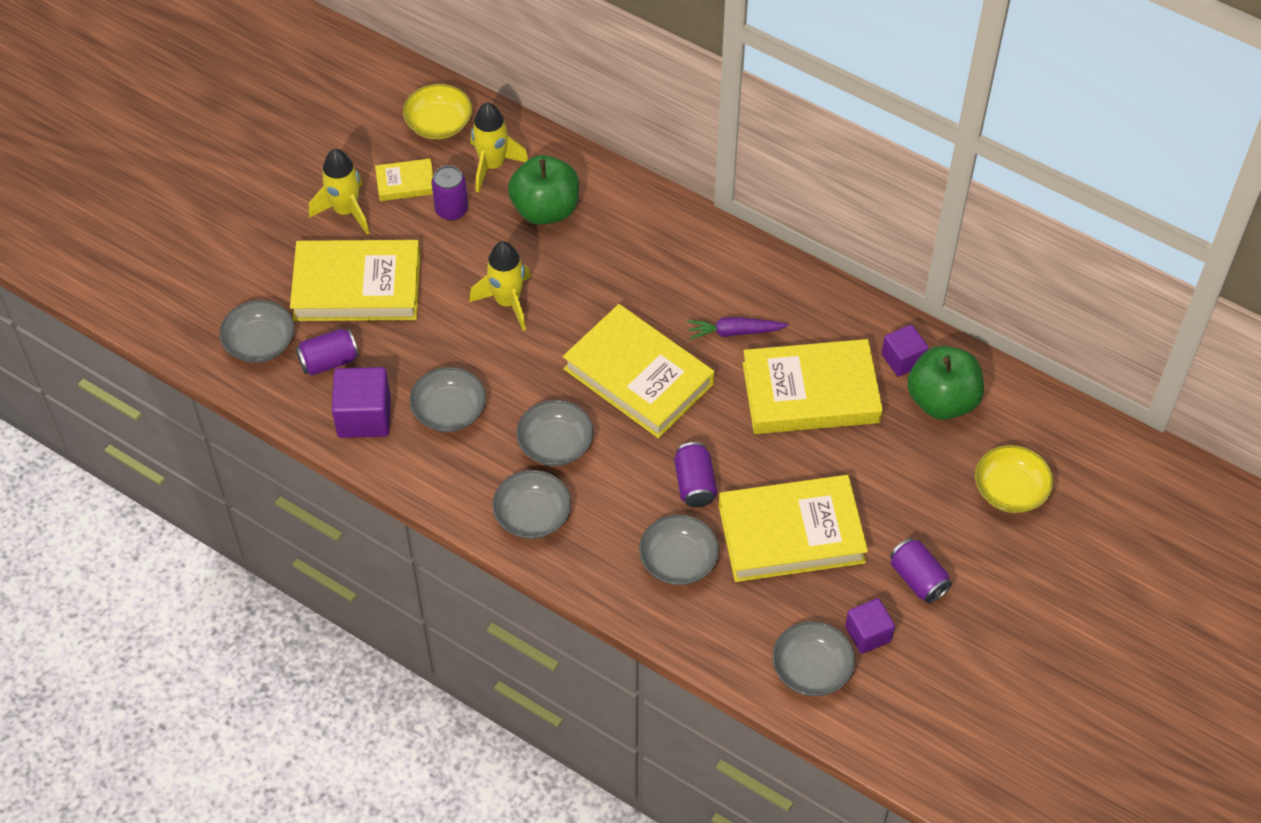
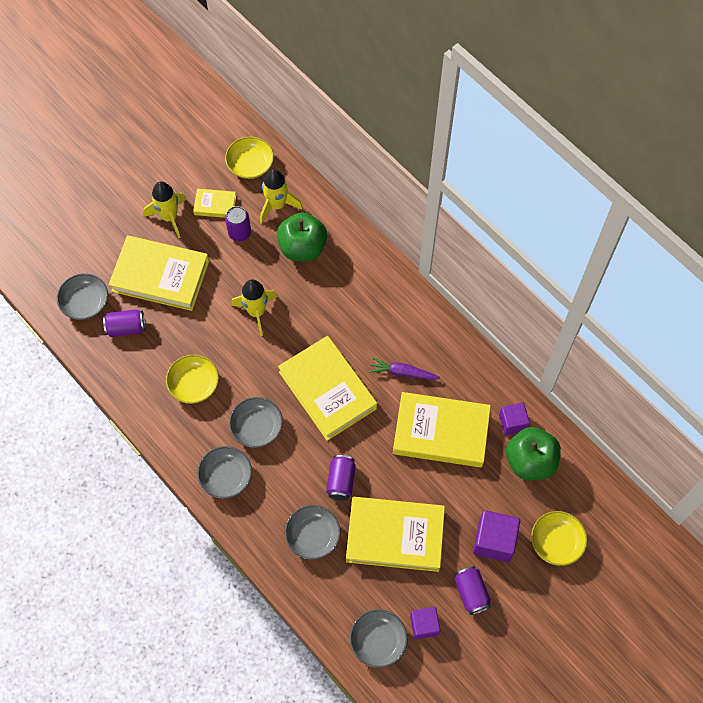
camera: 15 degrees right, 10 degrees up
purple cube [332,367,391,438] -> purple cube moved to [473,510,520,562]
grey bowl [410,367,486,432] -> yellow bowl [166,354,219,404]

